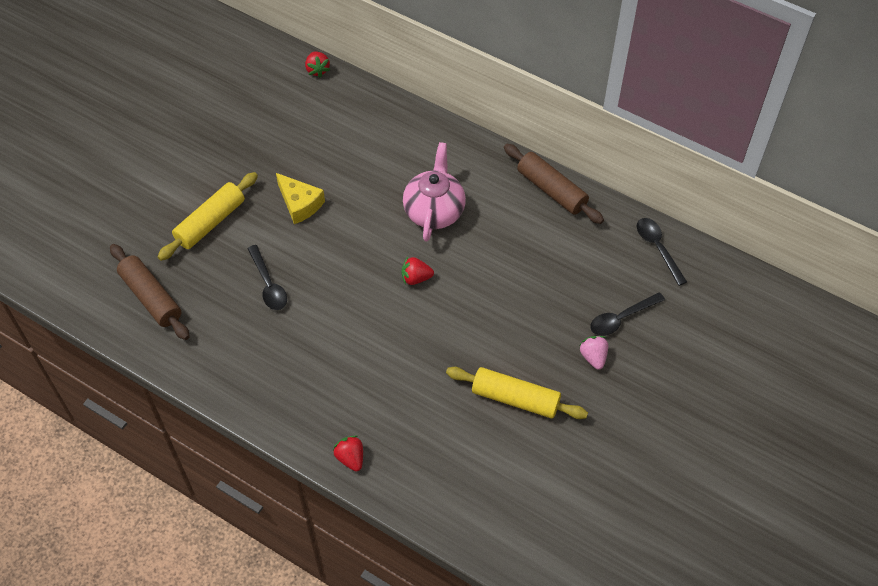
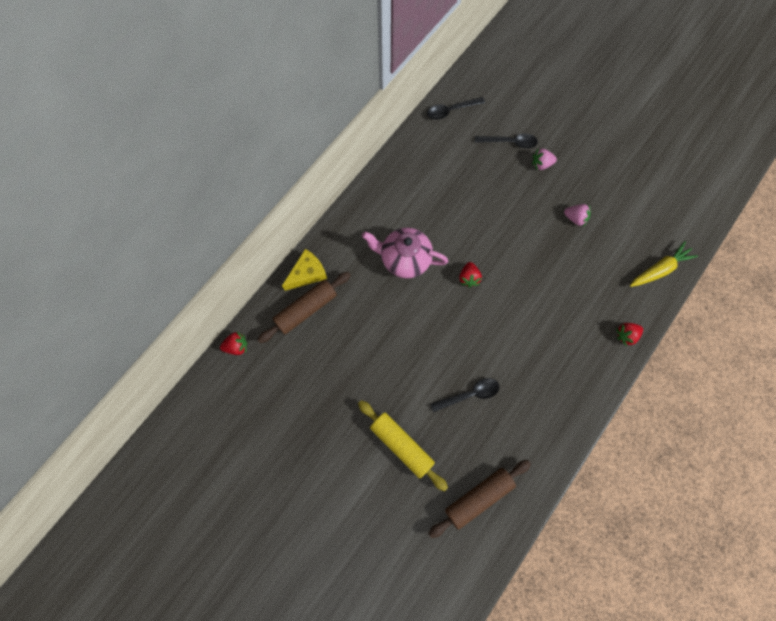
camera: 85 degrees left, 15 degrees up
yellow cheese [276,173,325,224] -> yellow cheese moved to [282,249,327,291]
yellow rolling pin [446,367,588,419] -> pink strawberry [564,204,590,226]
brown rolling pin [504,144,604,224] -> brown rolling pin moved to [257,272,351,343]
black spoon [590,292,665,336] -> black spoon turned 60 degrees counterclockwise [475,133,538,148]
none -> yellow carrot [630,241,698,287]

